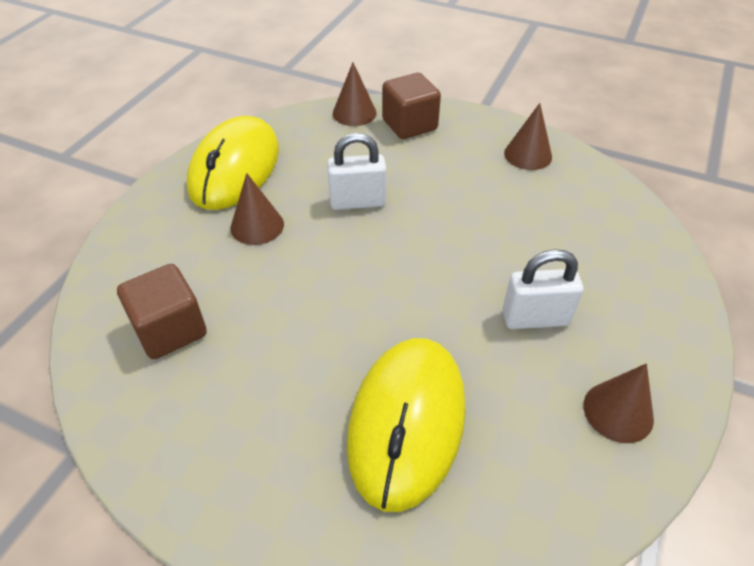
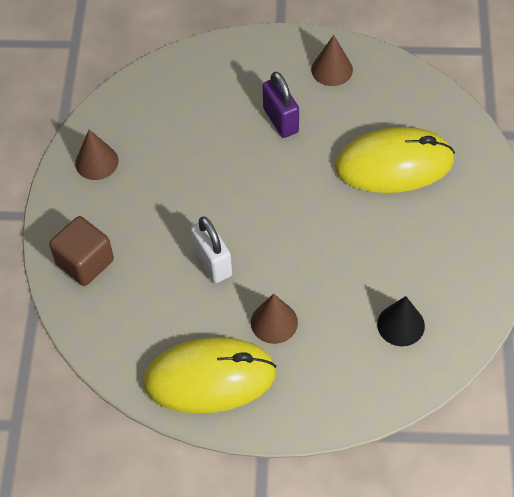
camera: 110 degrees left, 10 degrees up
brown cube [117,264,207,359] -> black cone [377,296,425,346]
brown cone [333,62,377,126] -> none
white padlock [503,249,583,329] -> purple padlock [262,72,299,138]

